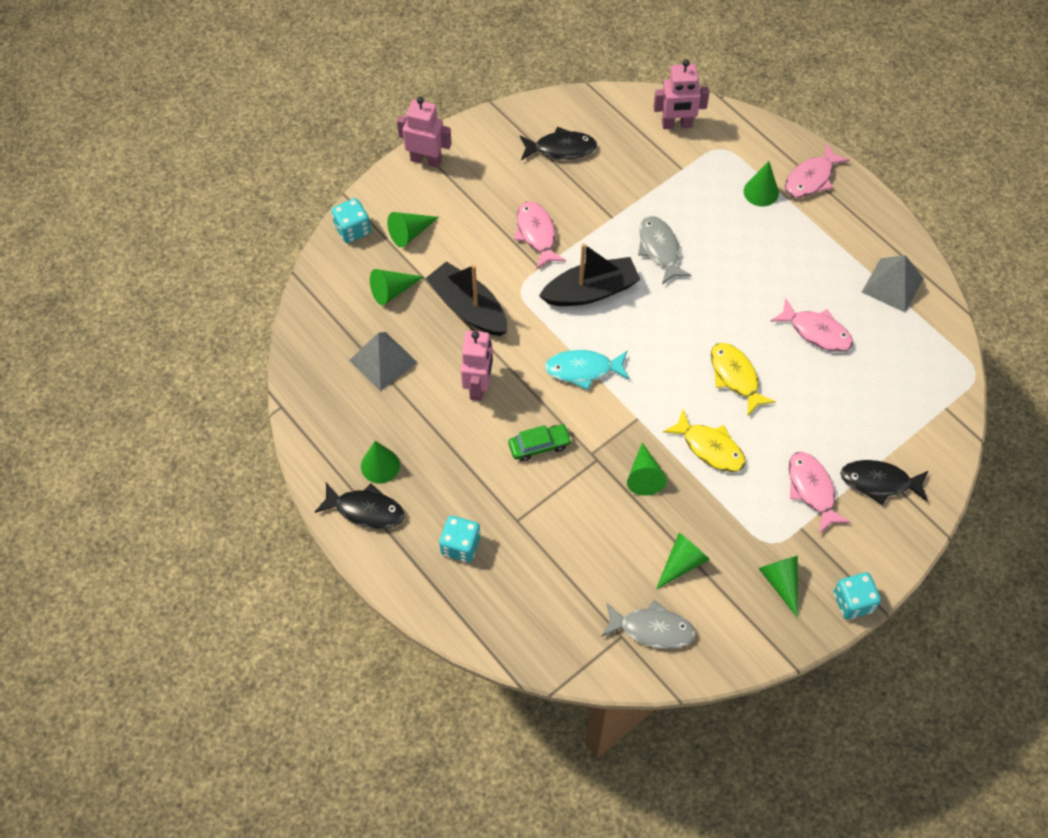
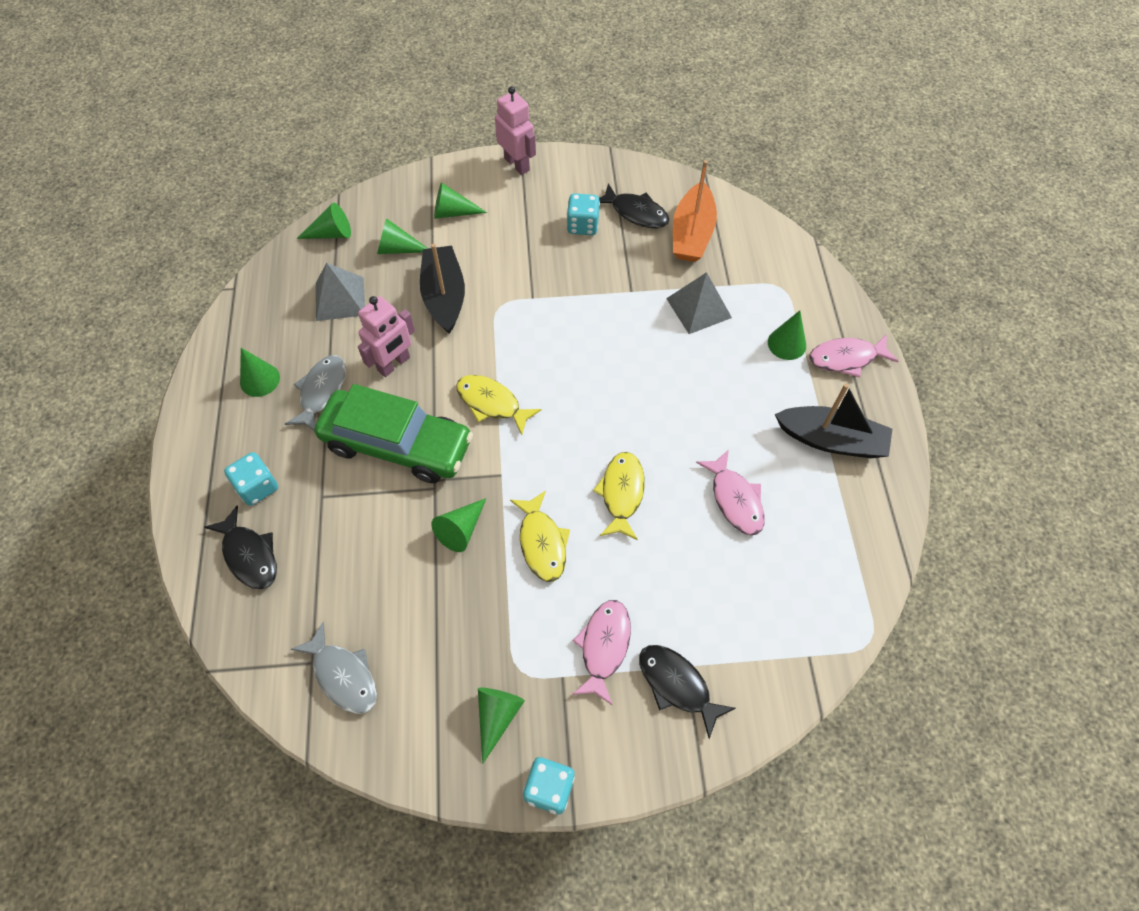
camera: 35 degrees right, 0 degrees up
black fish [315,483,404,529] -> black fish moved to [204,505,277,589]
turquoise dice [331,198,371,243] -> turquoise dice moved to [567,193,600,235]
green car [508,424,572,462] -> green car [314,384,473,483], size x2.32
pink fish [514,201,566,269] -> none
black boat [539,243,641,306] -> black boat moved to [775,383,892,458]
turquoise fish [545,350,630,390] -> yellow fish [456,375,542,435]
grey fish [638,216,692,285] -> grey fish moved to [285,355,346,431]
pink robot [653,59,710,129] -> none
green cone [656,533,710,589] -> green cone moved to [297,203,351,239]
grey pyramid [862,255,924,312] -> grey pyramid moved to [666,272,732,334]
none -> orange boat [673,160,717,262]

